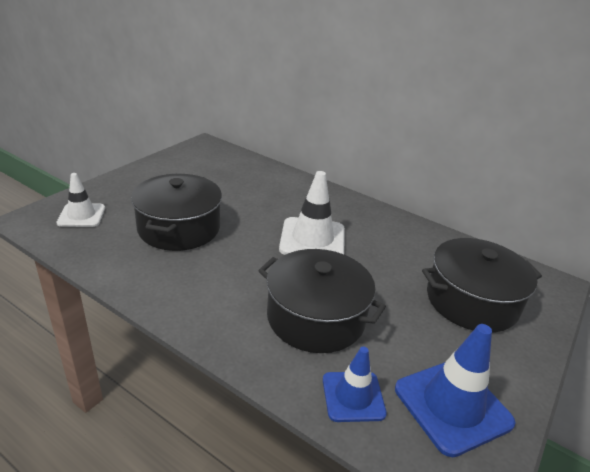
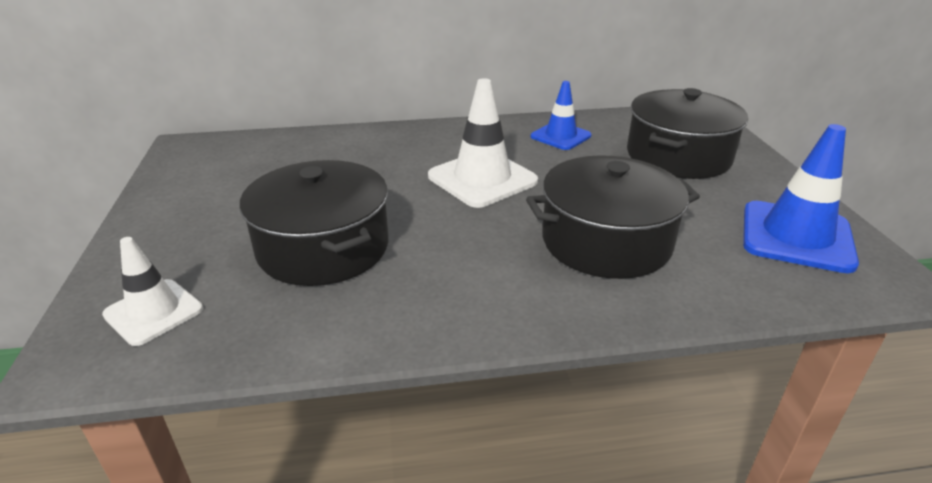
camera: 40 degrees left, 0 degrees up
blue traffic cone [323,347,387,422] -> blue traffic cone moved to [531,81,592,150]

